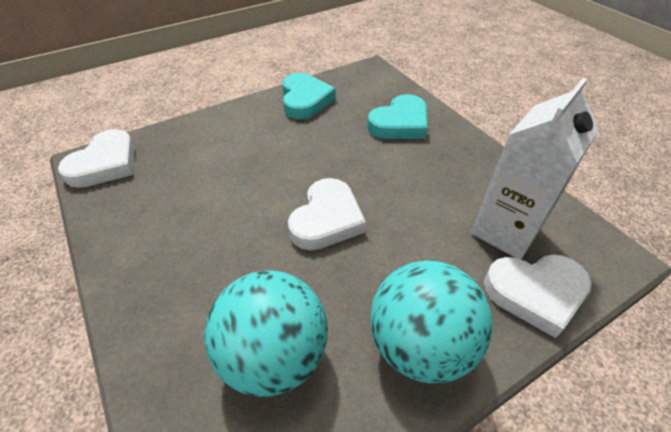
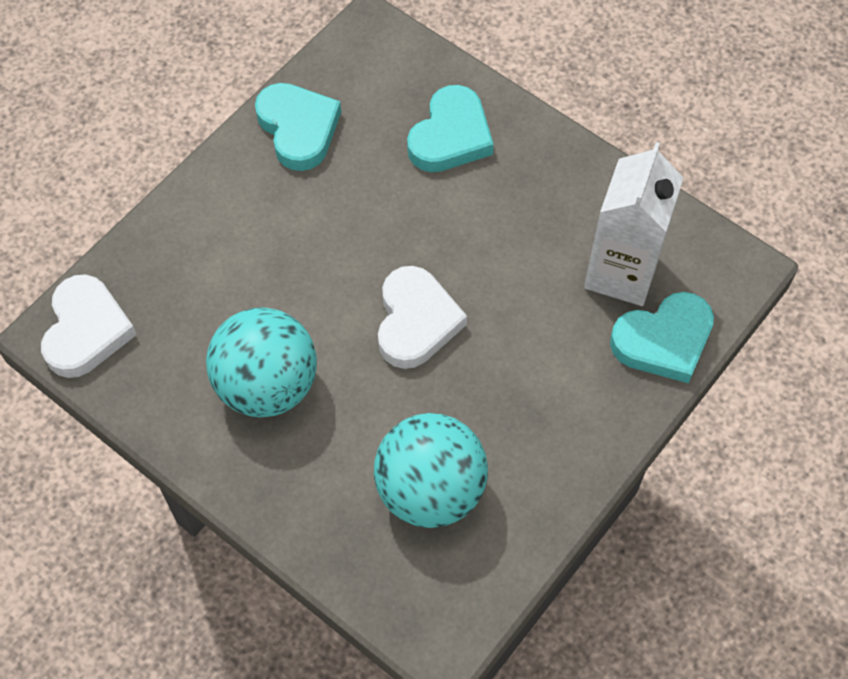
camera: 20 degrees left, 15 degrees up
turquoise ball [371,260,493,384] -> turquoise ball moved to [206,307,317,417]
white heart [484,254,592,338] -> turquoise heart [610,292,714,383]

